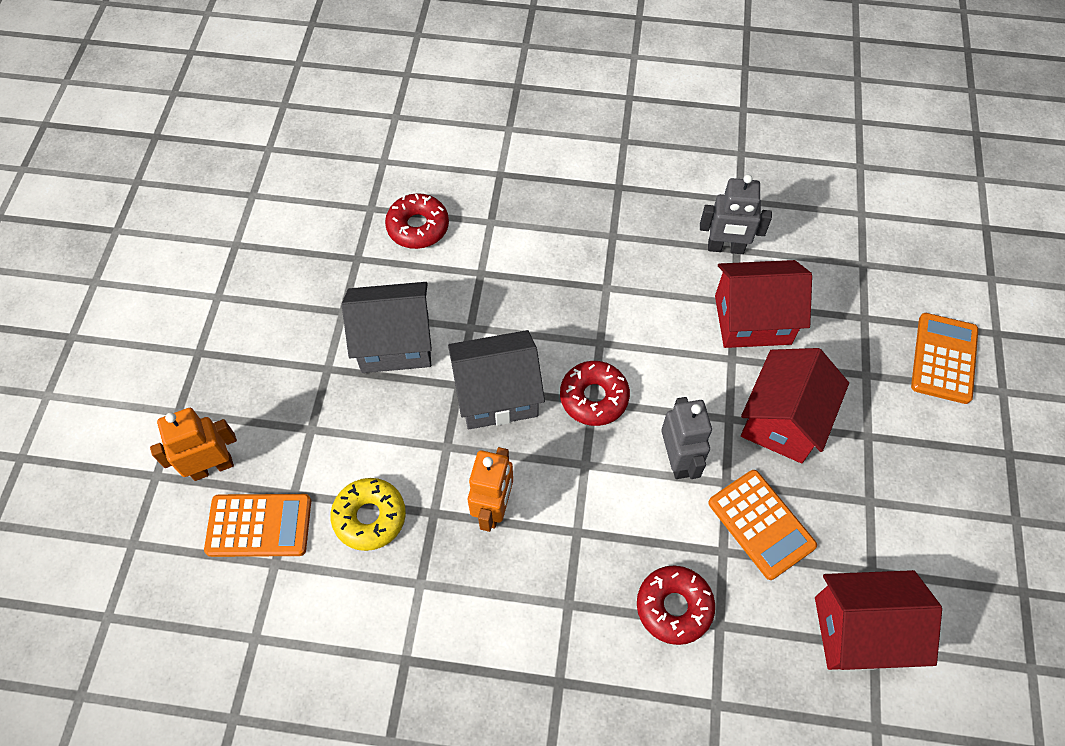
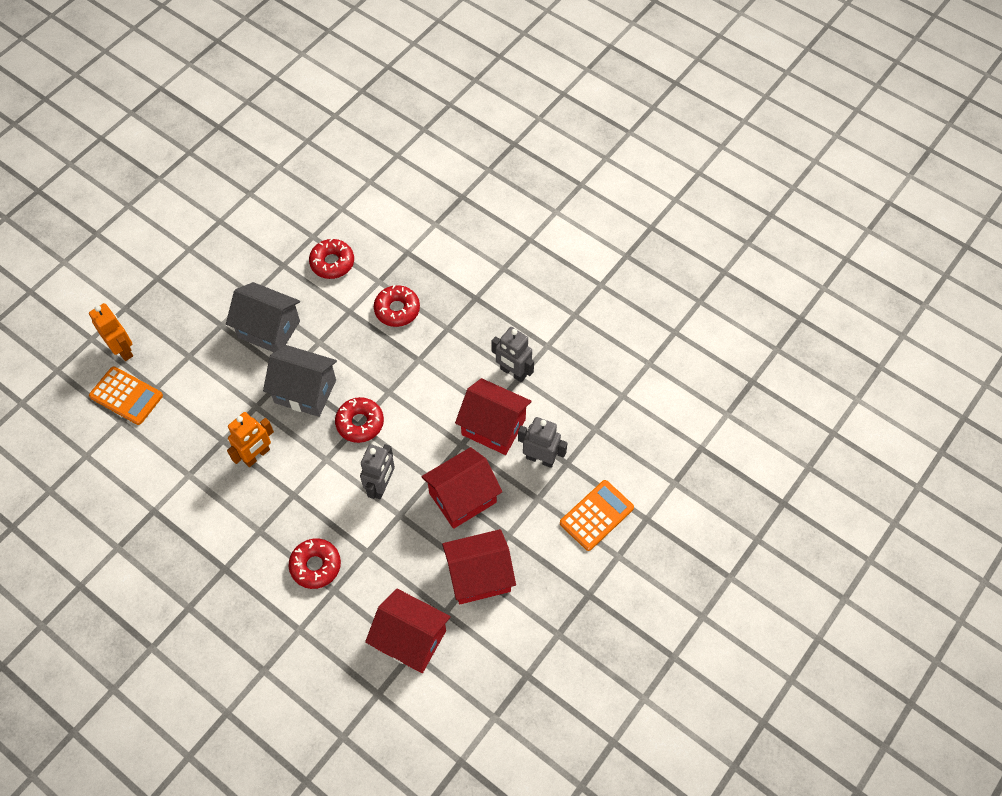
camera: 30 degrees right, 0 degrees up
orange robot [150,408,237,481] -> orange robot turned 45 degrees clockwise [89,303,133,361]
yellow donut [330,478,406,551] -> none
orange calculator [708,470,817,580] -> none
none -> red donut [374,285,420,327]
none -> red house [442,529,516,604]
none -> grey robot [518,417,567,468]

